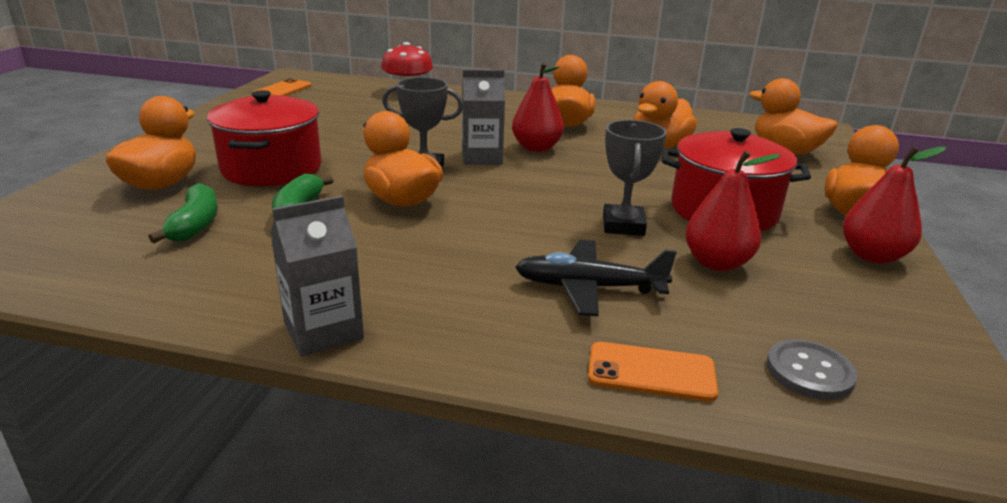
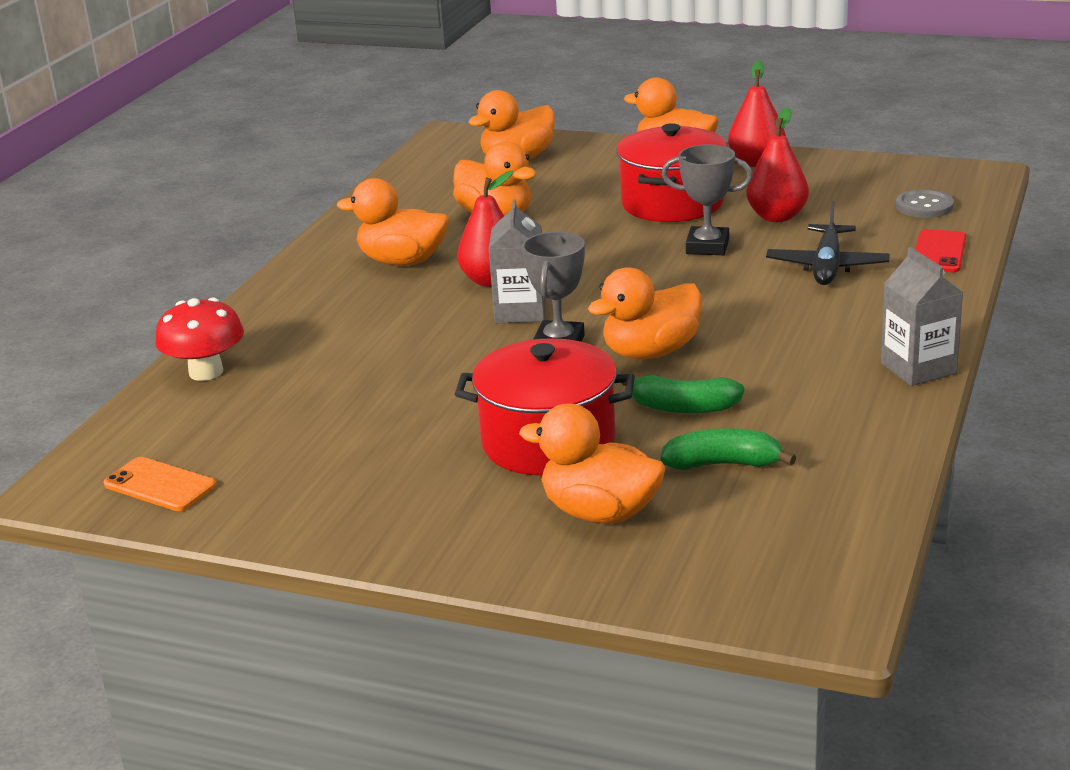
camera: 80 degrees left, 0 degrees up
orange phone [588,342,718,402] -> red phone [915,229,966,272]

